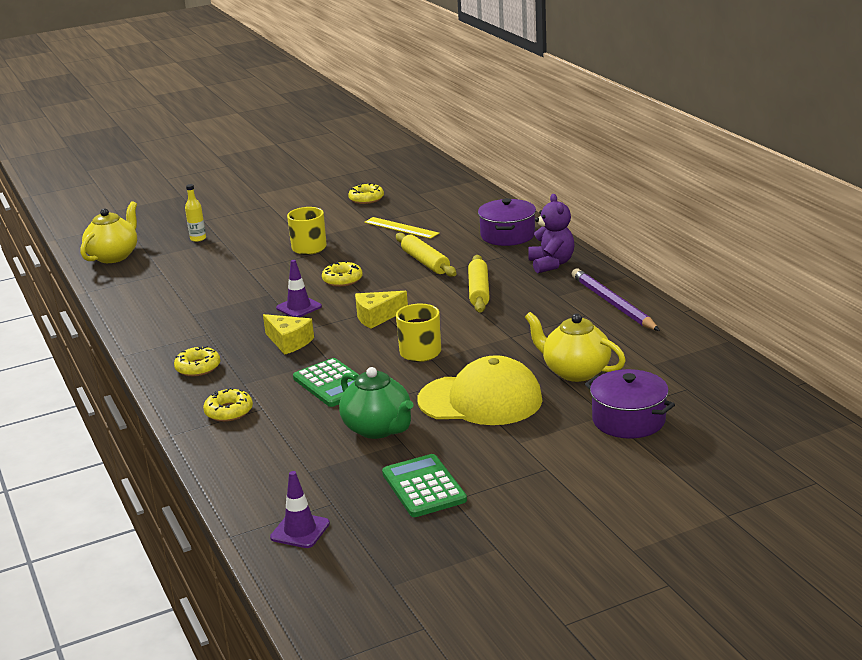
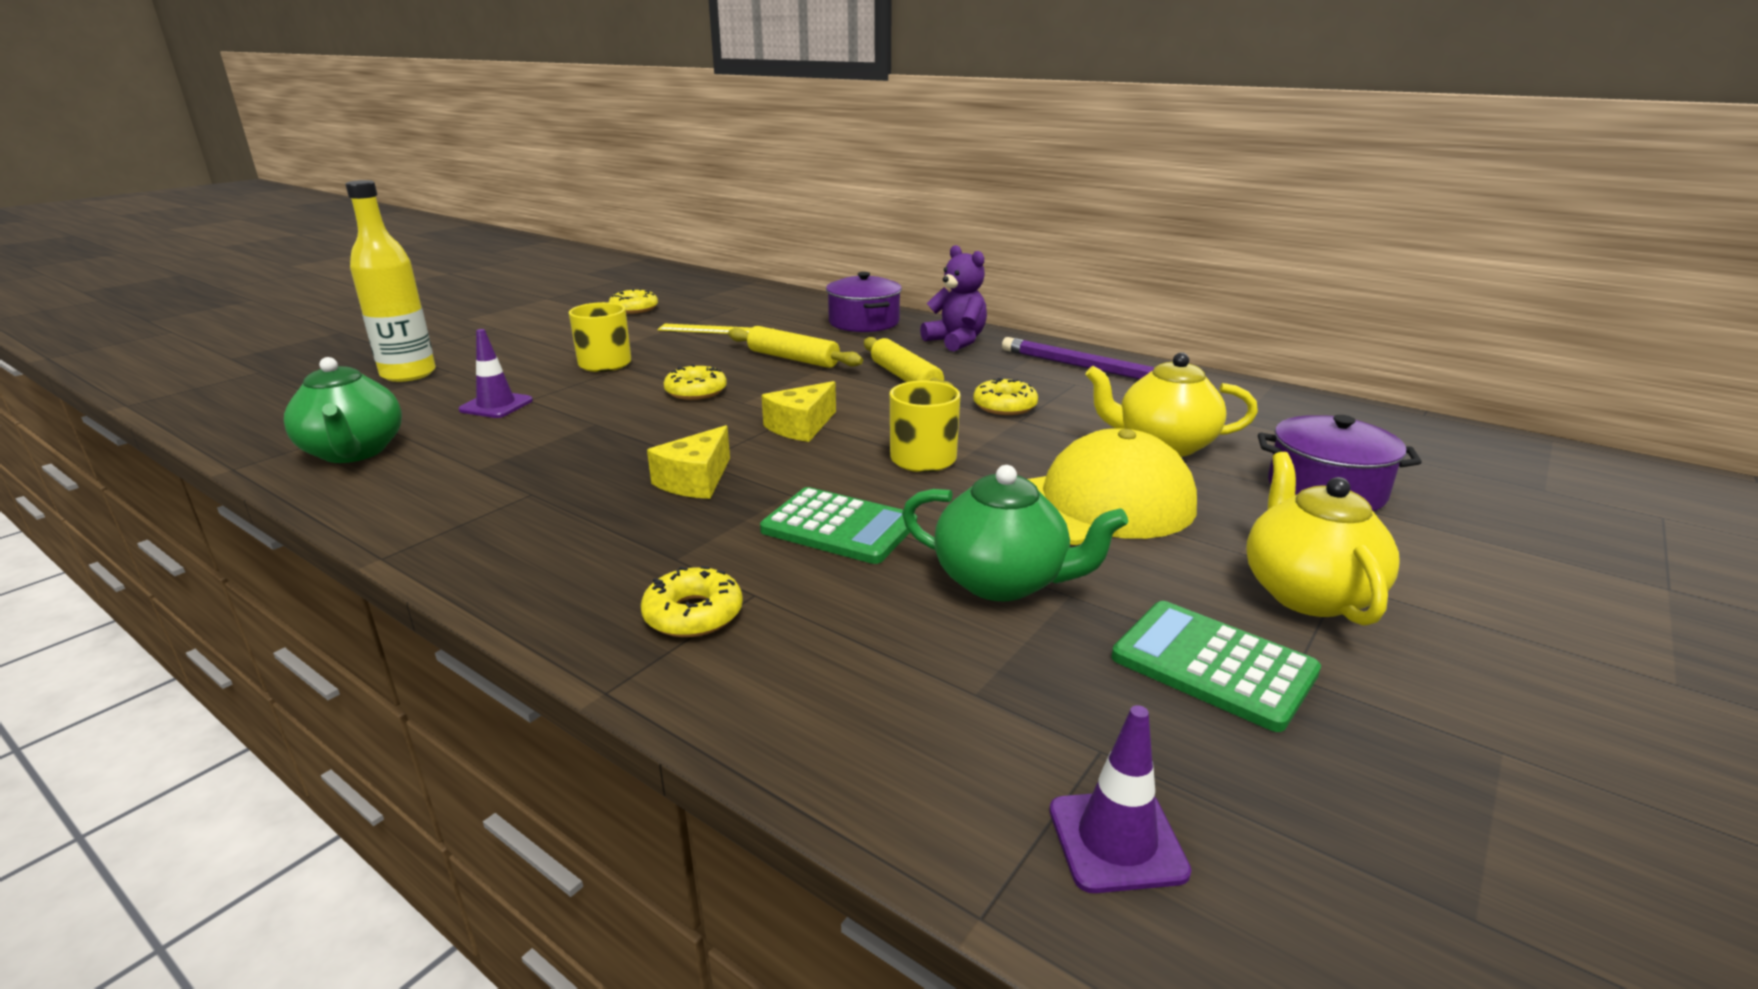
camera: 30 degrees left, 0 degrees up
yellow teapot [81,201,137,263] -> yellow teapot moved to [1246,452,1400,626]
yellow donut [174,346,220,376] -> yellow donut moved to [973,377,1038,415]
yellow bottle [185,184,206,242] -> yellow bottle [345,180,436,382], size x2.04
yellow cheese [263,314,314,355] -> yellow cheese turned 105 degrees clockwise [647,425,730,499]
purple traffic cone [276,260,322,317] -> purple traffic cone moved to [458,329,533,418]
none -> green teapot [284,357,402,463]

